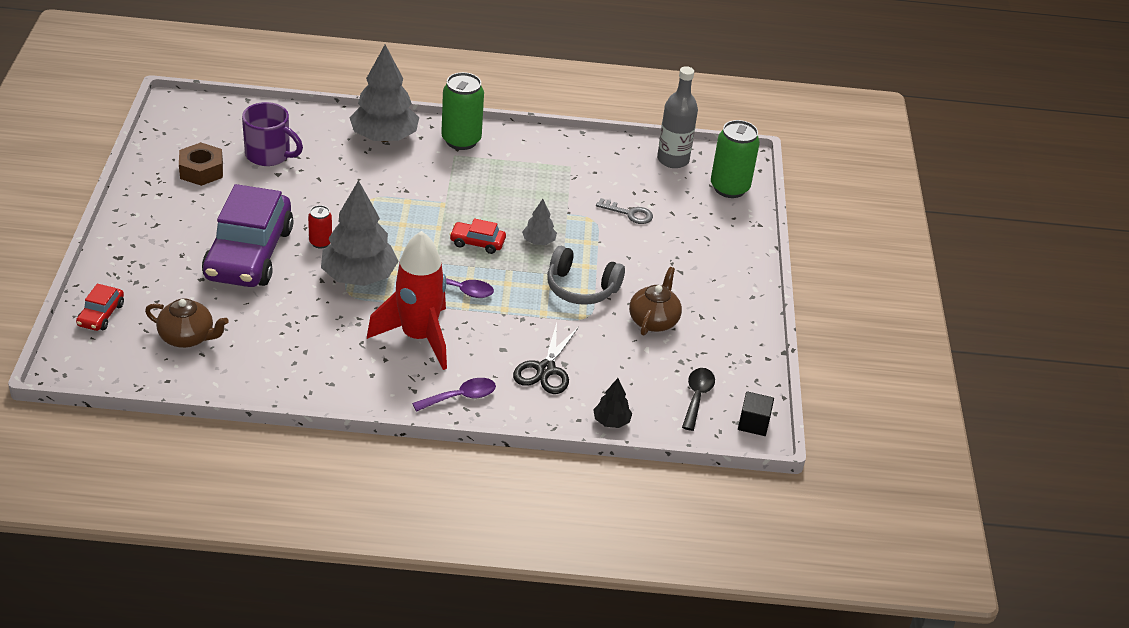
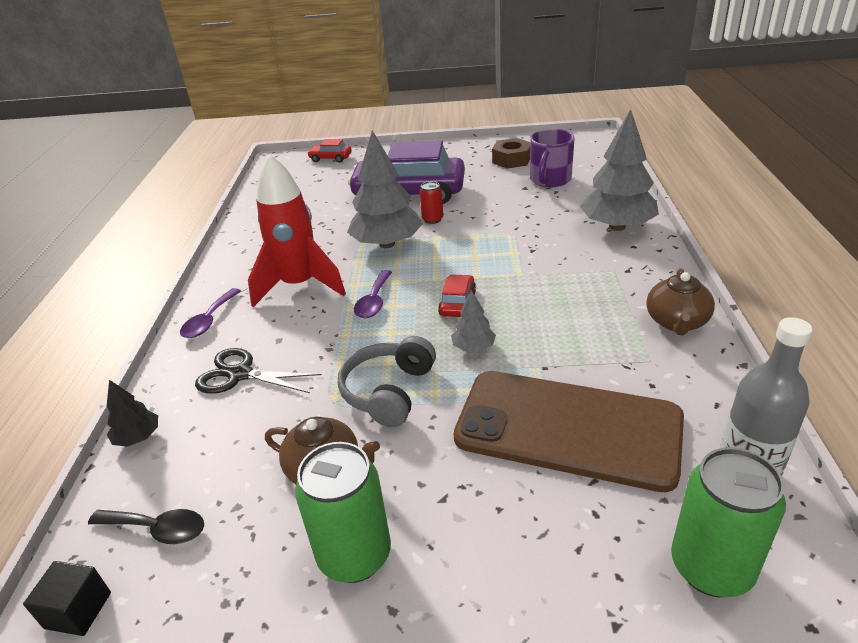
camera: 95 degrees right, 5 degrees down
brown teapot [145,298,229,348] -> brown teapot moved to [646,268,715,335]
purple spoon [412,378,496,412] -> purple spoon turned 45 degrees clockwise [180,288,241,338]
green can [441,72,484,150] -> green can moved to [295,442,391,583]
grey key [596,198,653,224] -> brown phone [454,371,684,492]

